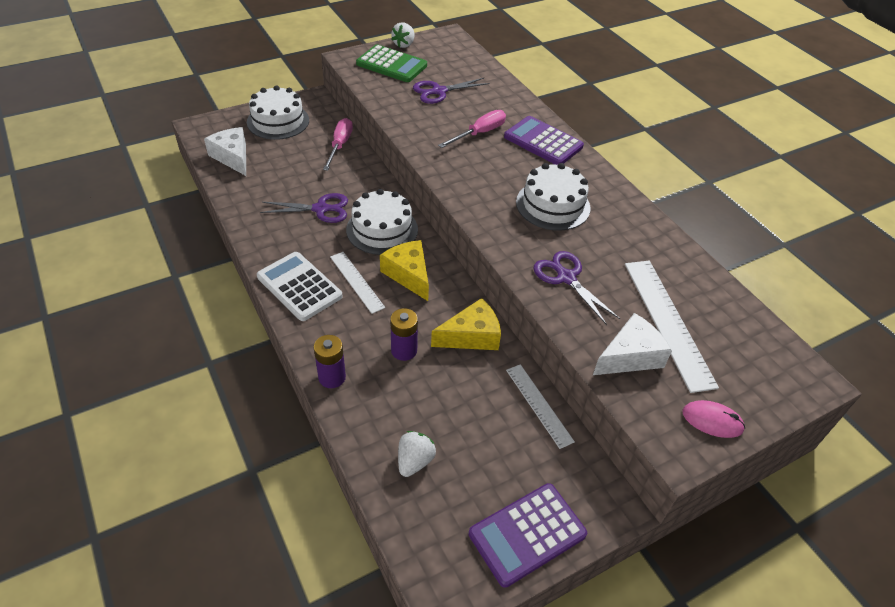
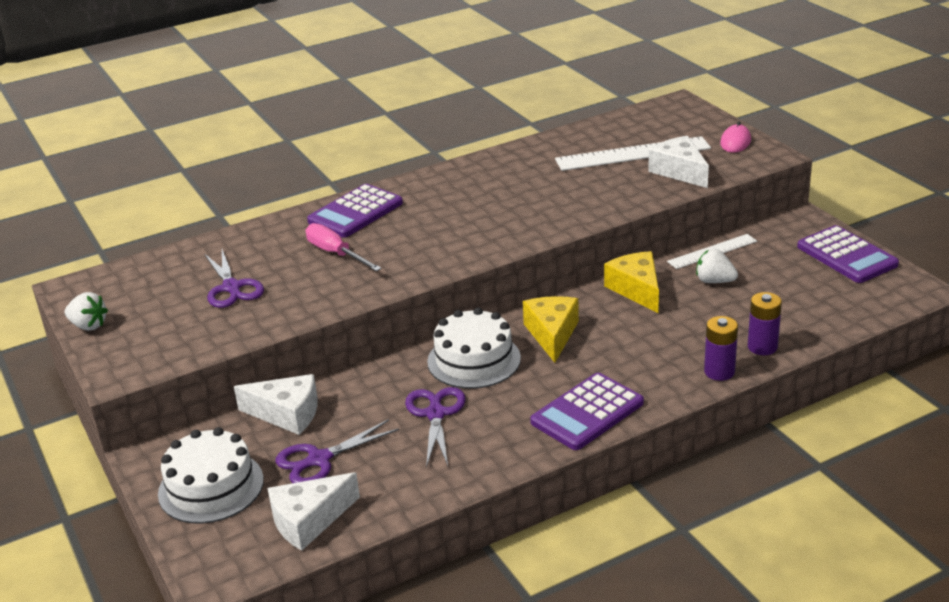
camera: 85 degrees left, 15 degrees down
white calculator [257,252,343,321] -> purple calculator [530,373,644,450]
pink screwdriver [323,118,353,171] -> white cheese [234,374,318,435]
white ruler [330,252,385,314] -> none
green calculator [356,44,427,82] -> none
yellow cheese [380,240,429,301] -> yellow cheese turned 120 degrees clockwise [523,296,579,363]
purple battery [390,308,418,361] -> purple battery moved to [748,292,782,355]
white strawberry [398,431,436,477] -> white strawberry moved to [696,249,738,283]
white cake [516,163,591,231] -> none
purple scissors [533,251,620,325] -> purple scissors moved to [276,419,399,483]

